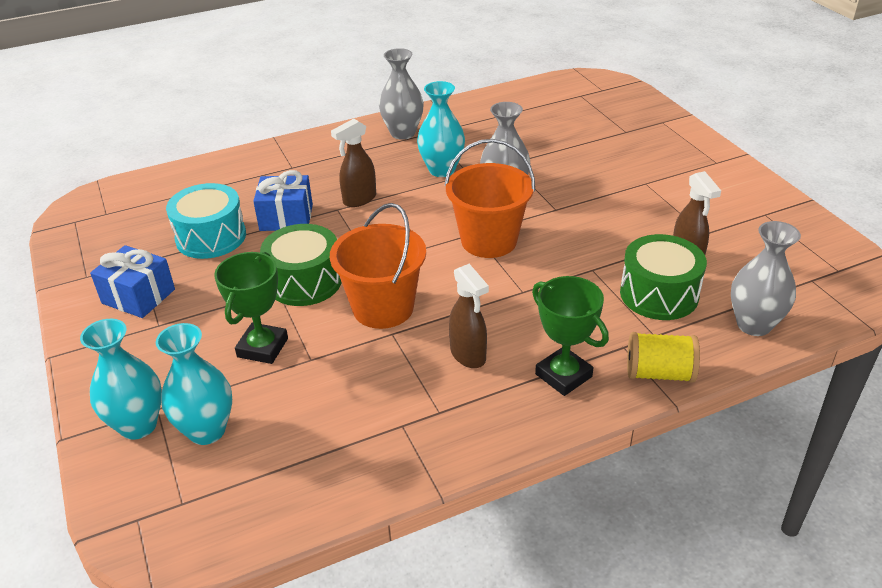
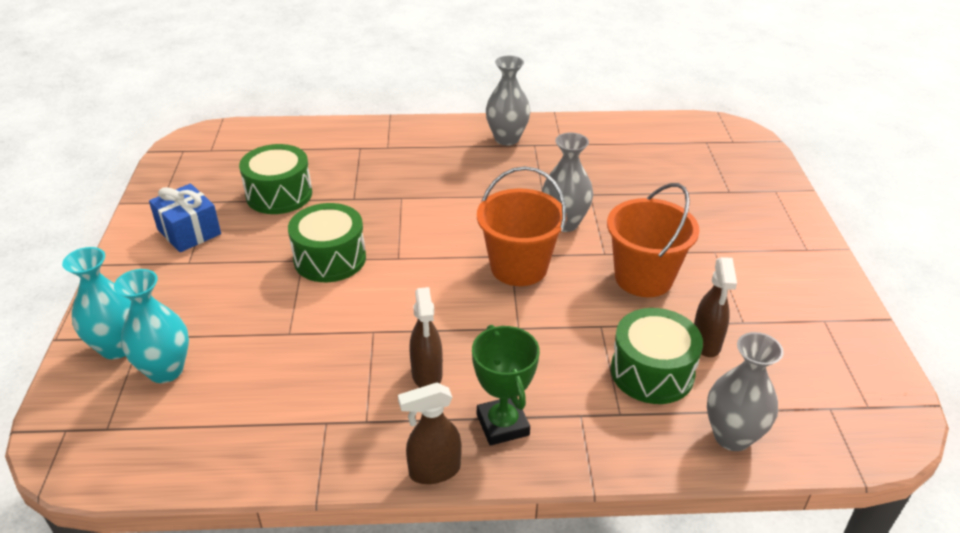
camera: 20 degrees right, 0 degrees up
turquoise drum [166,183,246,259] -> green drum [239,144,312,214]
green trophy [214,252,288,364] -> none
blue gift [253,170,313,231] -> none
orange bucket [330,203,426,329] -> orange bucket moved to [607,183,700,297]
brown spray bottle [331,119,376,207] -> brown spray bottle moved to [398,383,461,484]
turquoise vase [417,81,465,177] -> none
yellow spool [627,332,700,382] -> none

